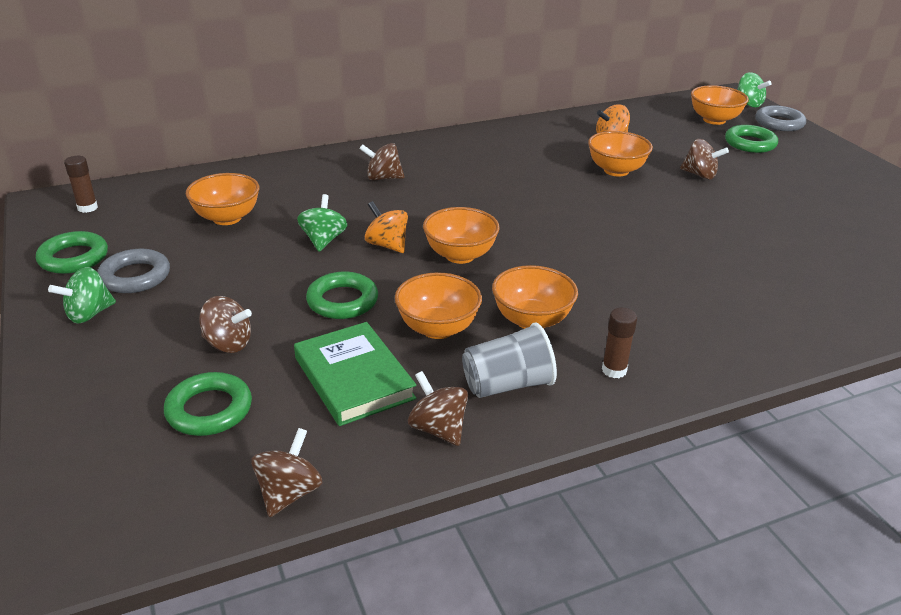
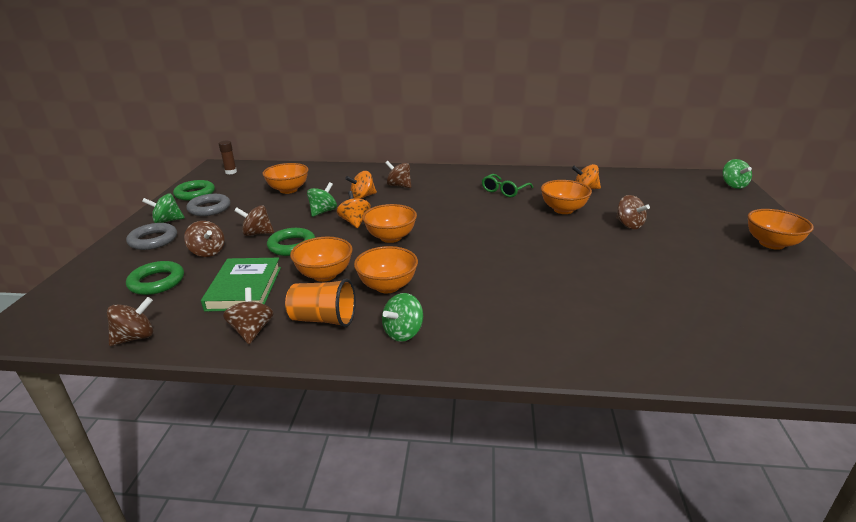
camera: 30 degrees right, 5 degrees down
grey cup [462,323,557,398] -> orange cup [285,278,356,327]
brown glue stick [602,308,637,378] -> green spinning top [382,293,423,342]
orange bowl [691,85,749,125] -> orange bowl moved to [747,209,814,250]
green ring [725,125,778,153] -> none
grey ring [755,105,806,131] -> grey ring moved to [126,223,177,250]
none -> brown spinning top [234,205,274,236]
none -> orange spinning top [345,171,377,199]
none -> green glasses [482,174,533,198]

